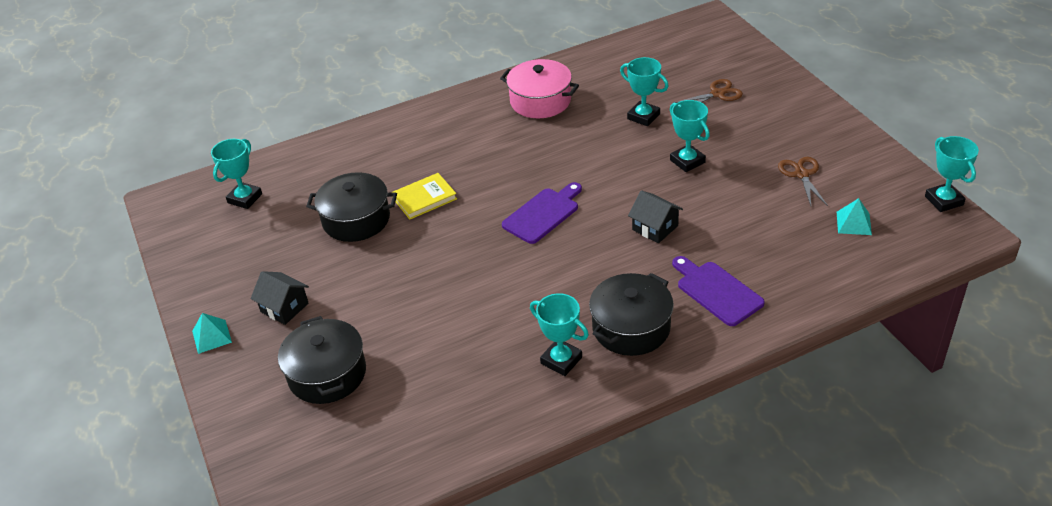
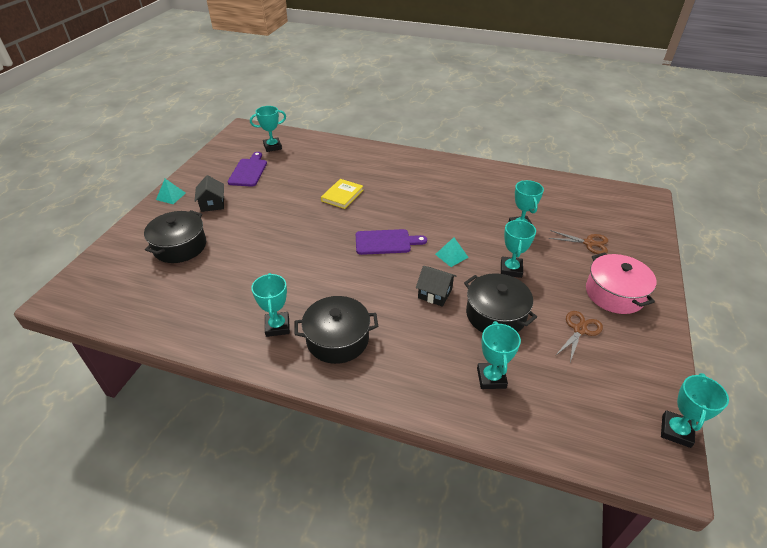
camera: 40 degrees right, 0 degrees up
black pot [306,172,397,242] -> black pot moved to [464,273,537,333]
yellow book [391,173,457,220] -> yellow book turned 75 degrees counterclockwise [321,179,363,209]
pink pot [500,59,579,118] -> pink pot moved to [586,253,657,314]
black house [628,190,683,243] -> black house turned 60 degrees counterclockwise [416,266,456,307]
purple cutting board [672,256,765,326] -> purple cutting board moved to [228,152,267,187]
turquoise pyramid [837,198,872,235] -> turquoise pyramid moved to [435,237,469,267]
none -> turquoise trophy [477,321,521,389]

